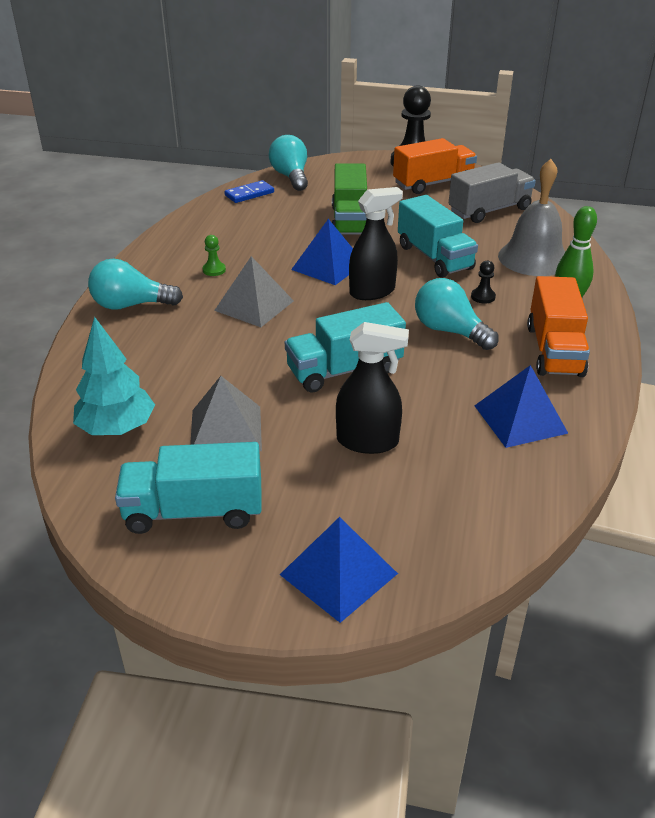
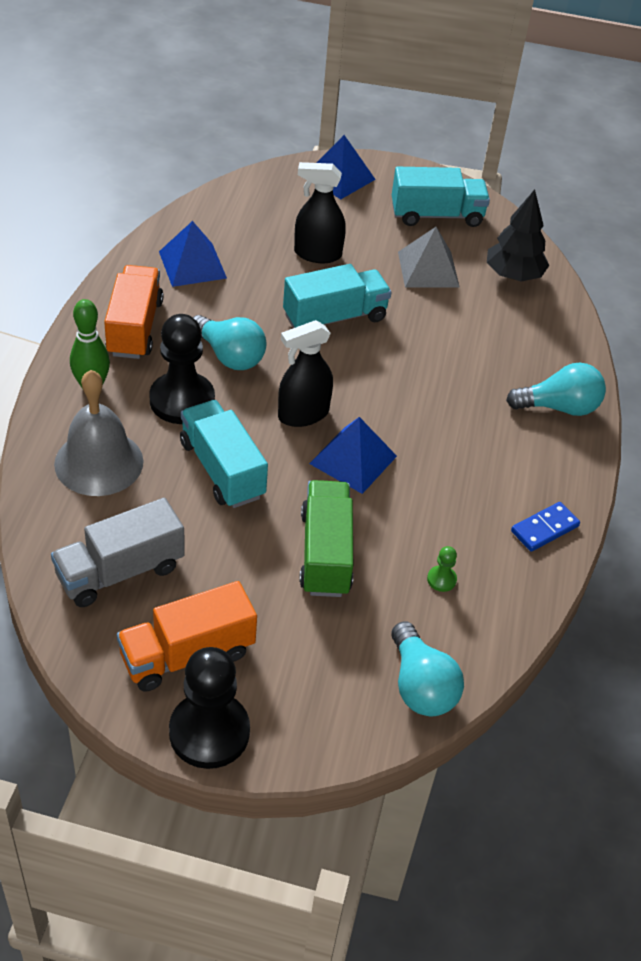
camera: 175 degrees right, 10 degrees up
turquoise tree [73,317,155,435] -> black tree [487,189,549,282]
green pawn [203,235,226,276] -> green pawn moved to [427,546,457,592]
grey pyramid [214,256,294,327] -> none
blue domino [224,180,274,203] -> blue domino moved to [511,502,580,552]
black pawn [471,260,496,304] -> black pawn [149,314,215,424], size x2.45

